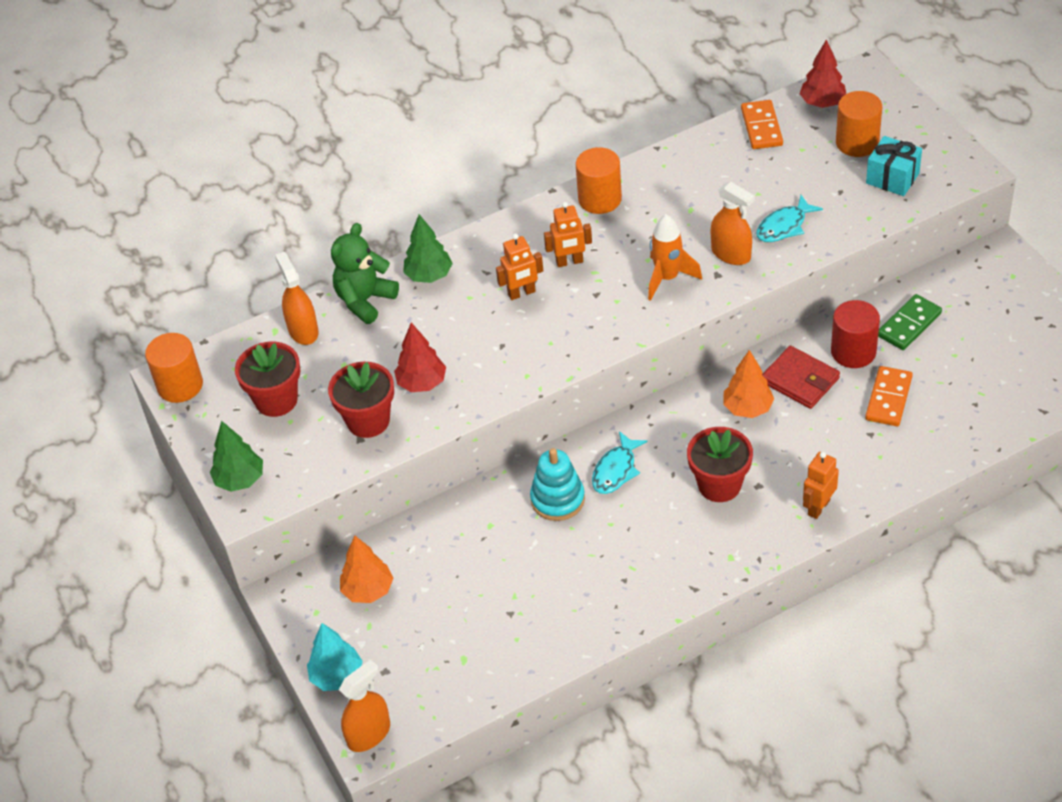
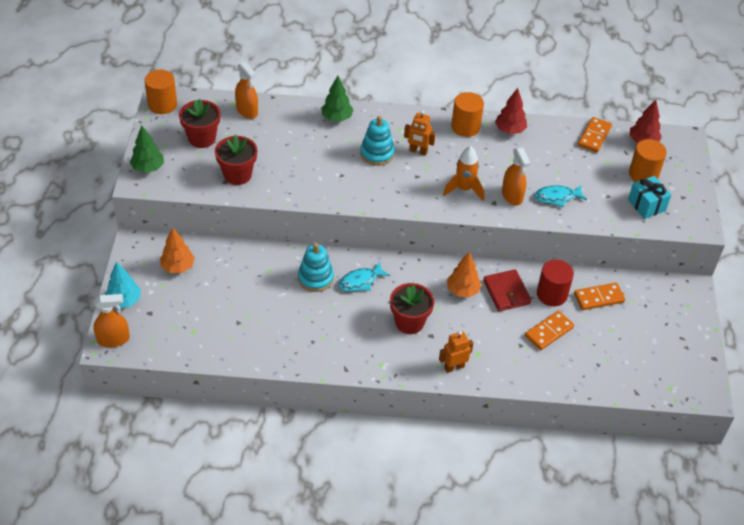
camera: 25 degrees right, 0 degrees up
orange spray bottle [275,252,319,345] -> orange spray bottle turned 135 degrees clockwise [235,62,258,119]
green teddy bear [331,223,399,324] -> none
red tree [394,322,446,392] -> red tree moved to [495,88,527,134]
orange robot [496,234,543,300] -> turquoise stacking toy [360,116,395,166]
green domino [878,294,942,350] -> orange domino [574,283,625,310]

